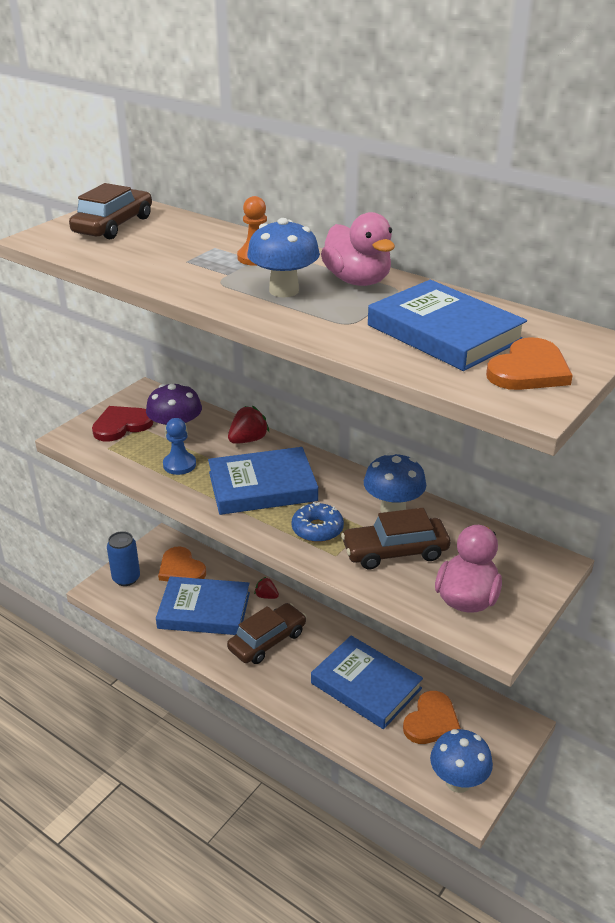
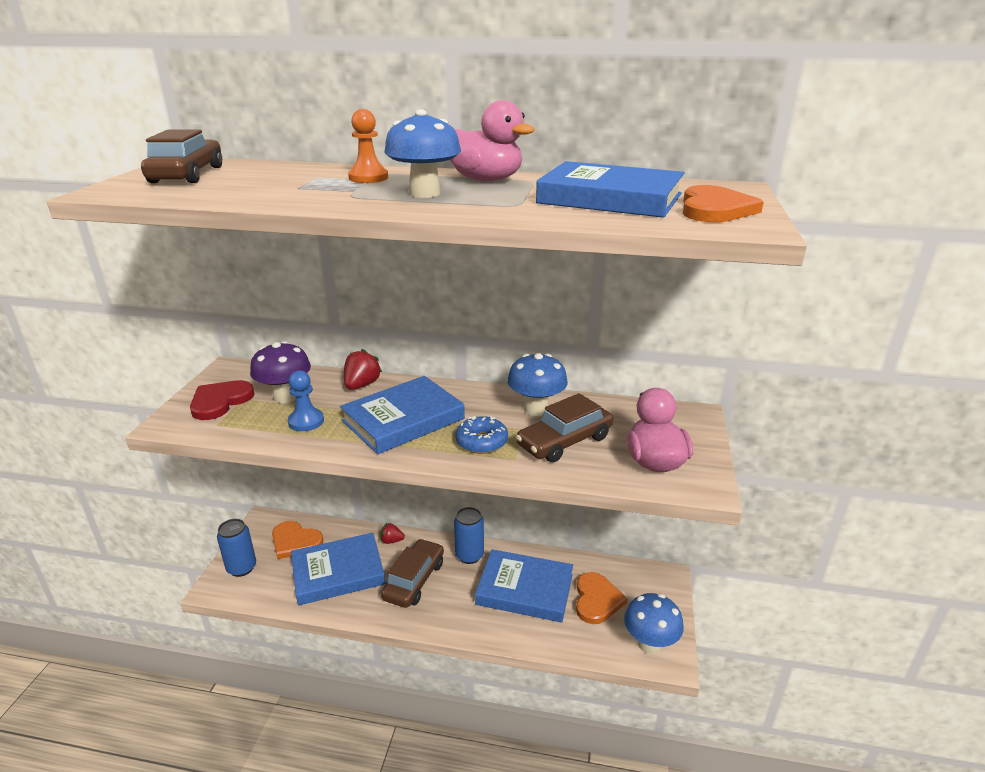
camera: 25 degrees left, 5 degrees down
none -> blue can [454,507,484,564]

